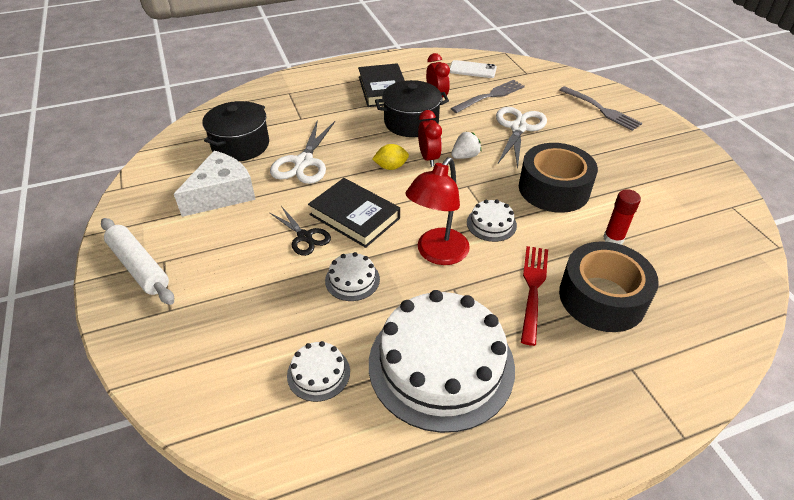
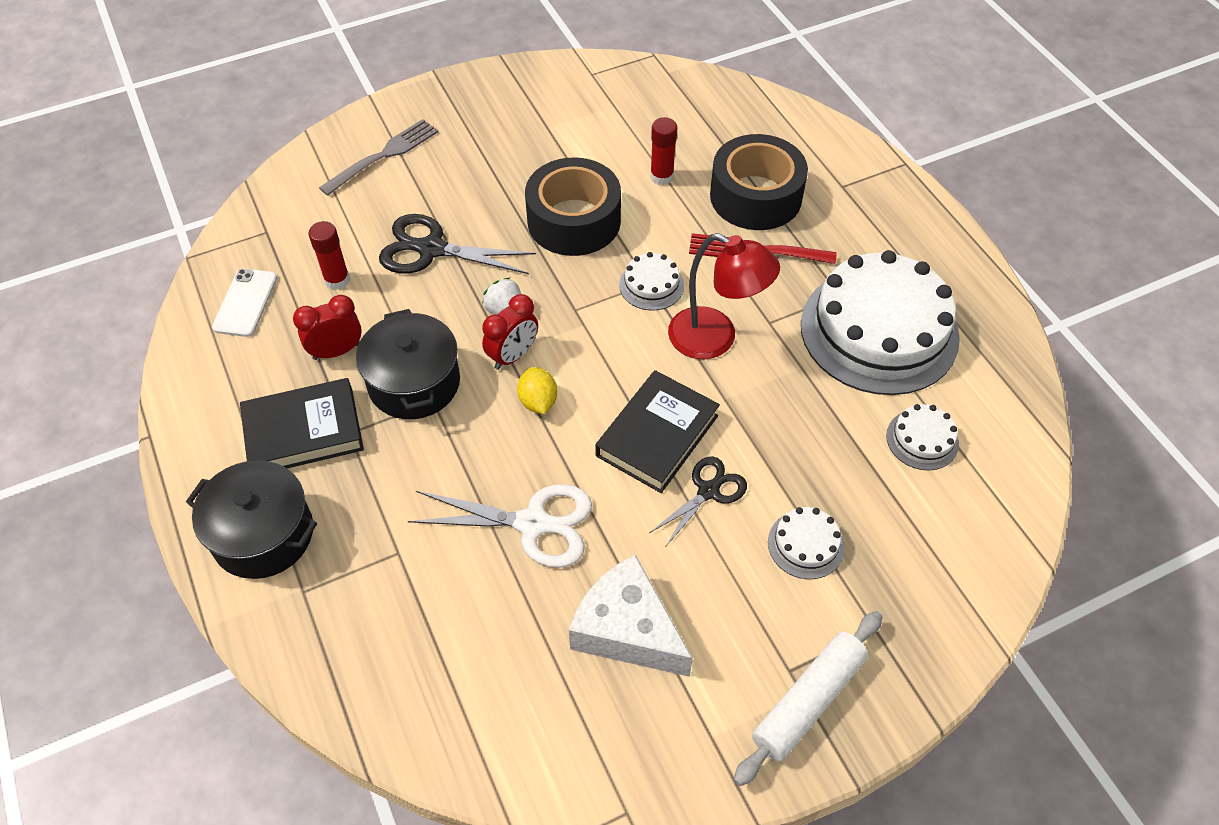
camera: 95 degrees left, 10 degrees up
black pot [203,101,269,161] -> black pot moved to [186,460,317,579]
white cake [325,252,380,301] -> white cake moved to [768,507,844,579]
red clock [418,110,442,167] -> red clock turned 150 degrees clockwise [482,294,538,370]
grey fork [451,80,525,113] -> red glue stick [309,221,350,290]
white scissors [496,107,547,168] -> black scissors [379,214,536,274]

